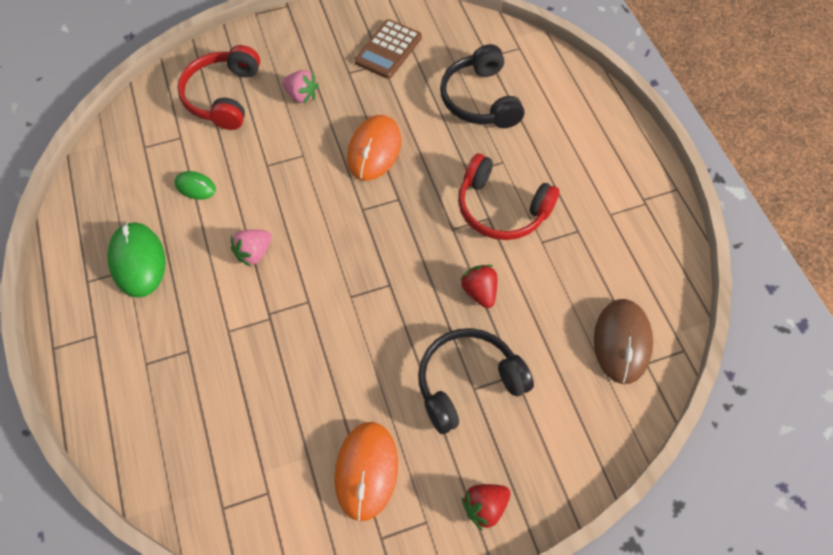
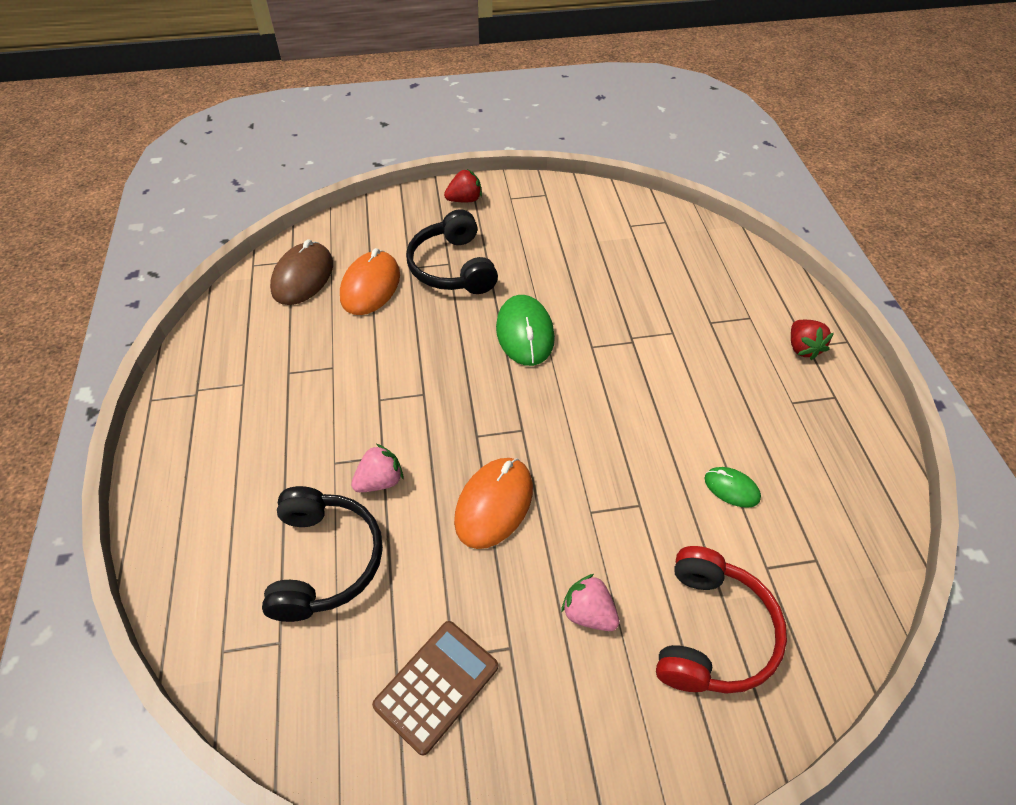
camera: 170 degrees left, 10 degrees down
green mouse [107,222,166,298] -> green mouse moved to [496,295,555,366]
pink strawberry [231,230,272,267] -> pink strawberry moved to [351,444,404,492]
orange mouse [334,422,398,521] -> orange mouse moved to [340,248,400,315]
black headphones [418,328,534,434] -> black headphones turned 90 degrees clockwise [406,209,498,294]
red headphones [458,154,560,240] -> none
red strawberry [460,265,497,308] -> red strawberry moved to [791,320,834,360]

